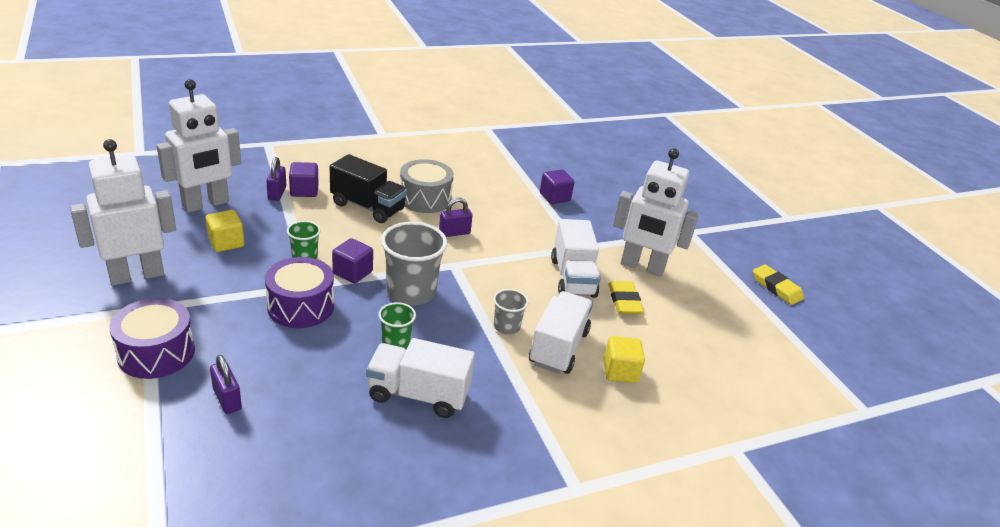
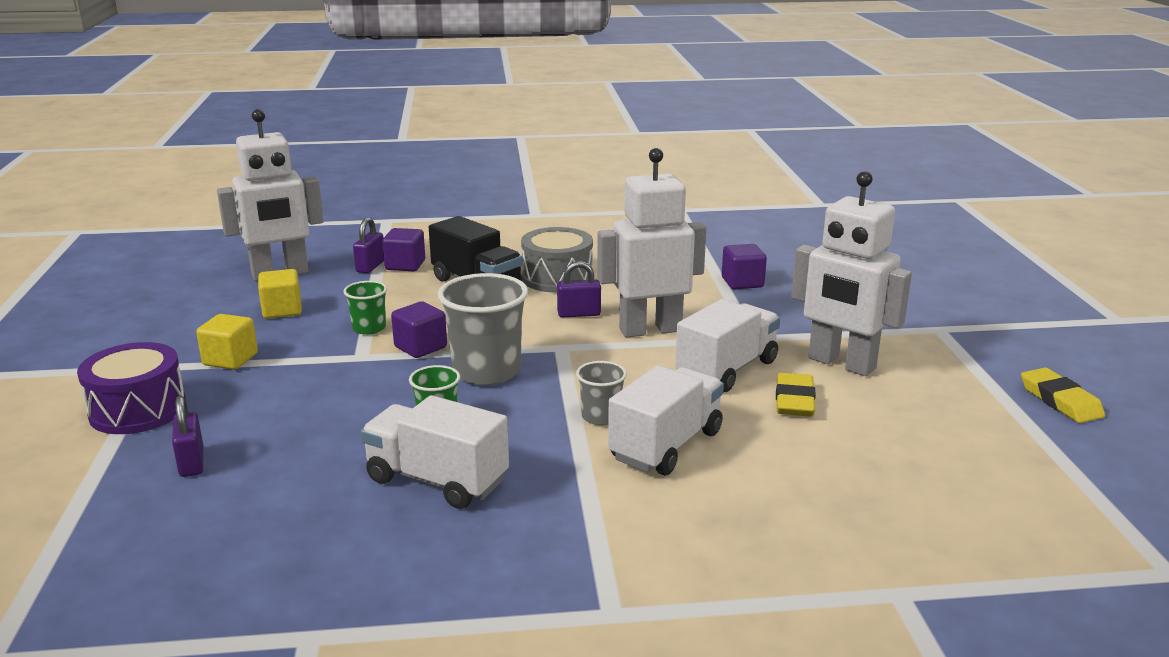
camera: 20 degrees right, 10 degrees down
white robot [70,139,176,286] -> white robot moved to [597,148,706,338]
purple drum [265,257,334,328] -> none
white truck [551,219,601,298] -> white truck turned 150 degrees counterclockwise [675,299,780,392]
yellow cube [603,336,645,383] -> yellow cube moved to [196,314,258,370]

